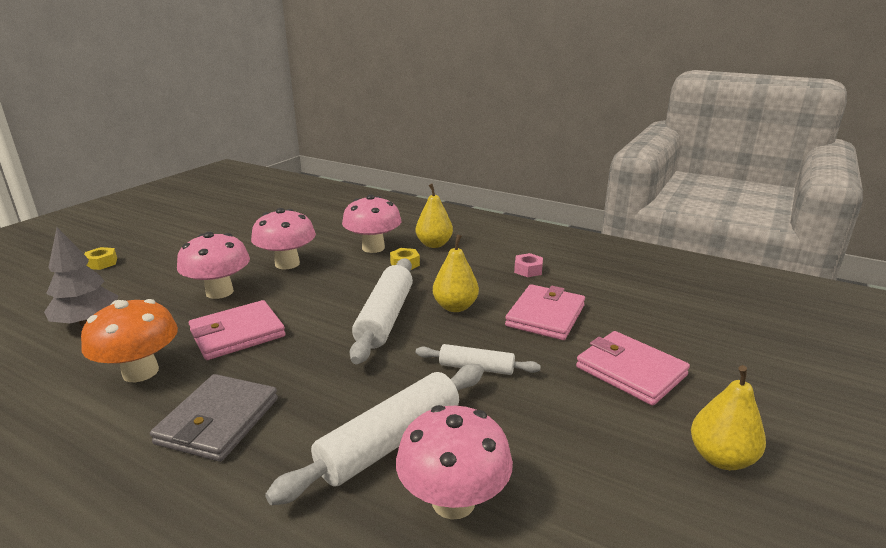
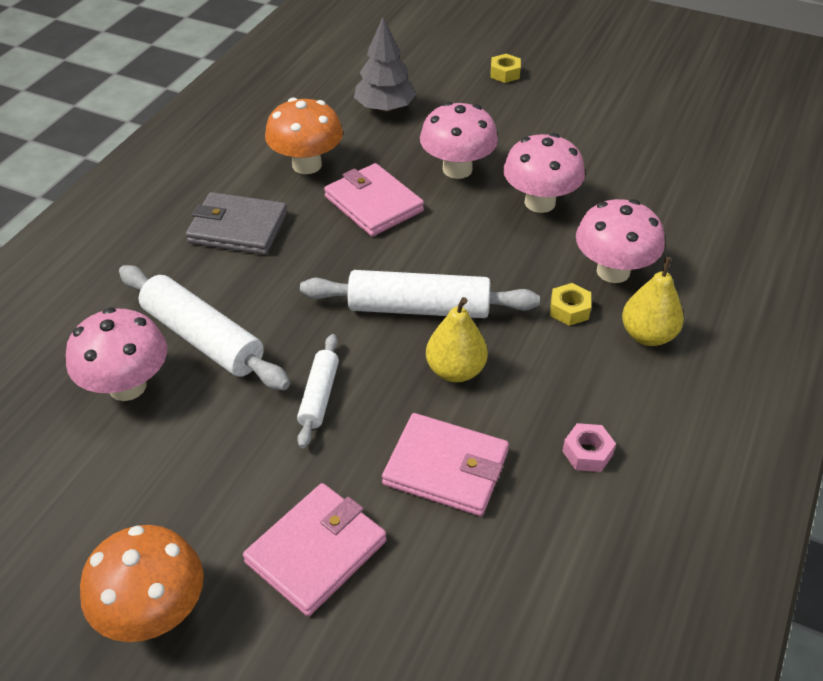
camera: 85 degrees right, 20 degrees up
yellow pear [691,365,766,470] -> orange mushroom [80,525,204,642]

